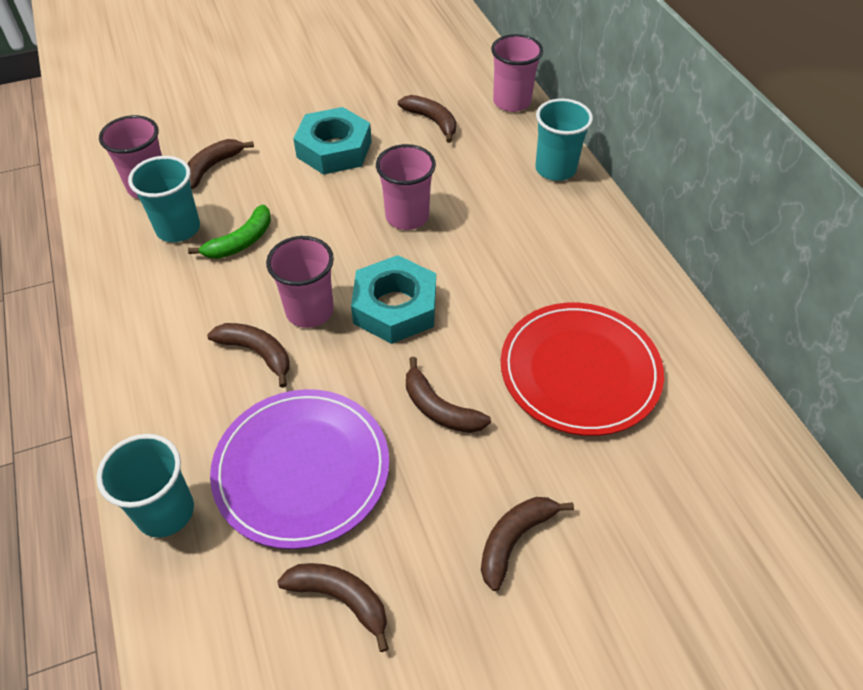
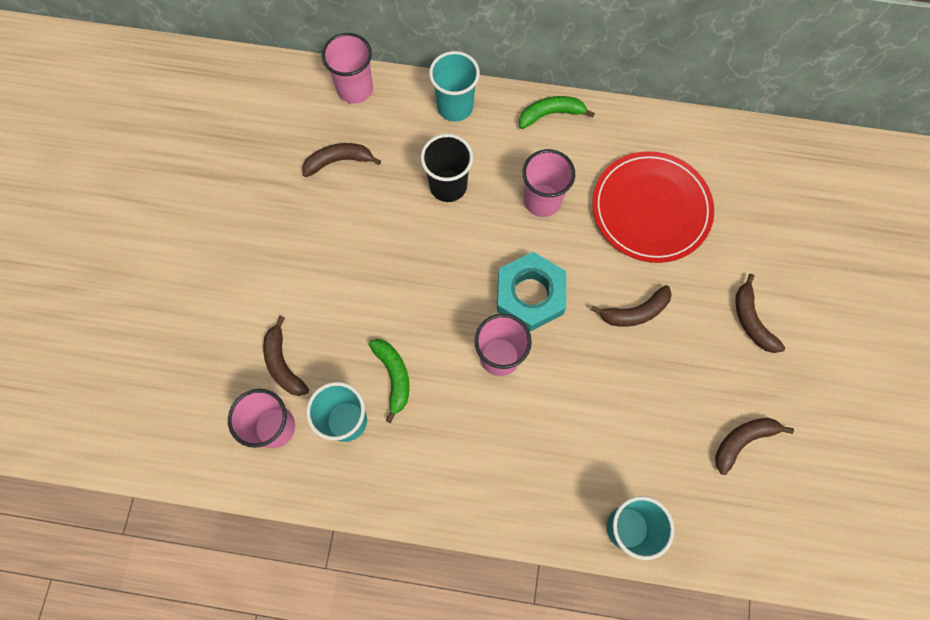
camera: 60 degrees left, 20 degrees up
brown banana [207,323,290,388] -> none
purple plate [210,389,389,549] -> none
turquoise nut [293,107,372,175] -> none
pink cup [376,144,436,230] -> pink cup moved to [522,149,575,217]
none -> black cup [421,134,473,202]
none -> green banana [519,96,595,129]

